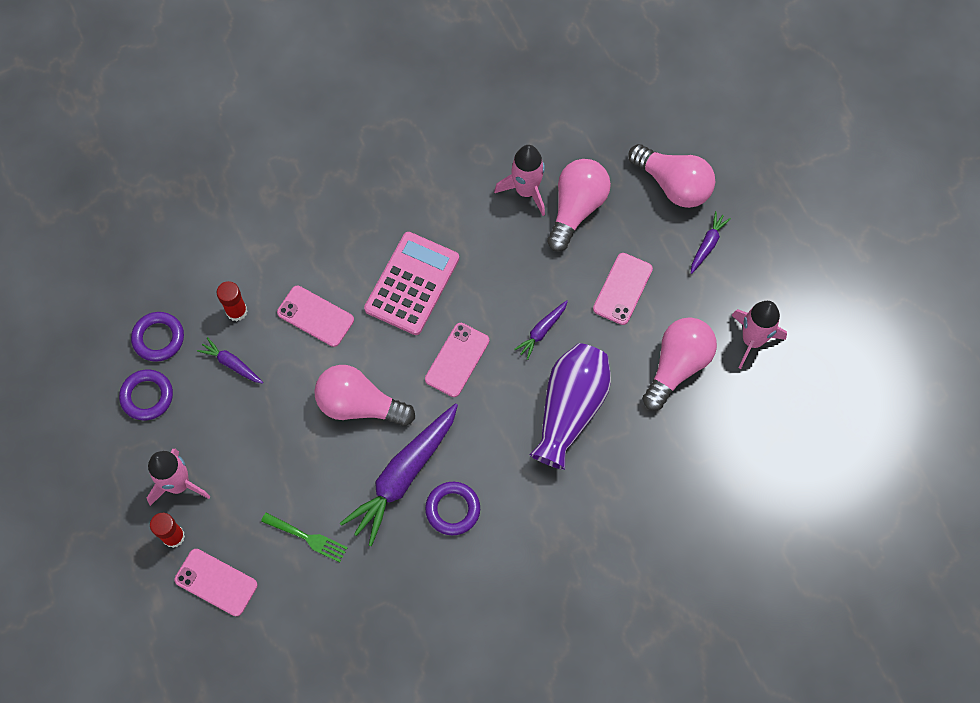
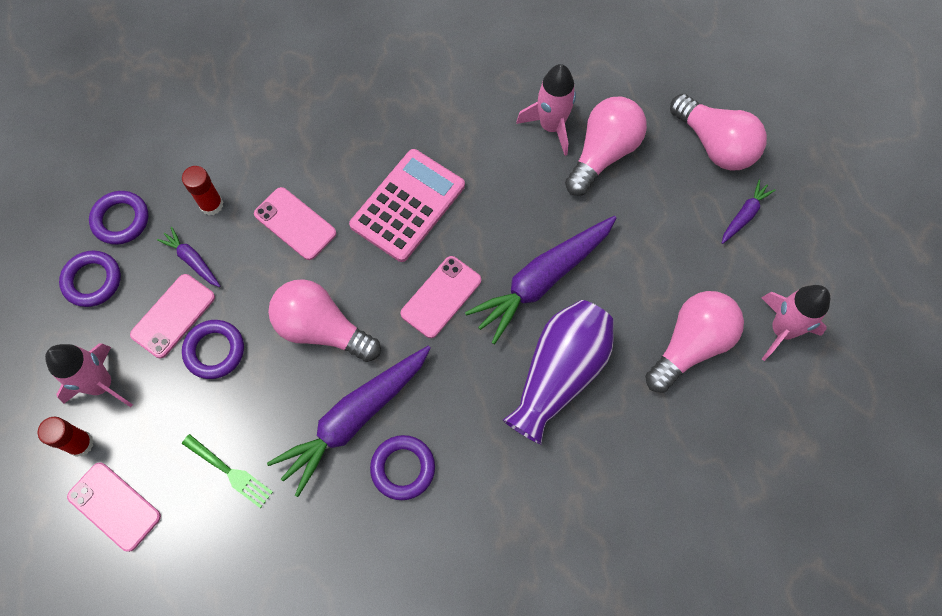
camera: 10 degrees right, 0 degrees up
purple carrot [514,300,568,360] -> purple carrot [465,216,617,344], size x2.14
pink phone [593,253,653,325] -> pink phone moved to [130,274,215,358]
none -> purple ring [182,320,244,379]

